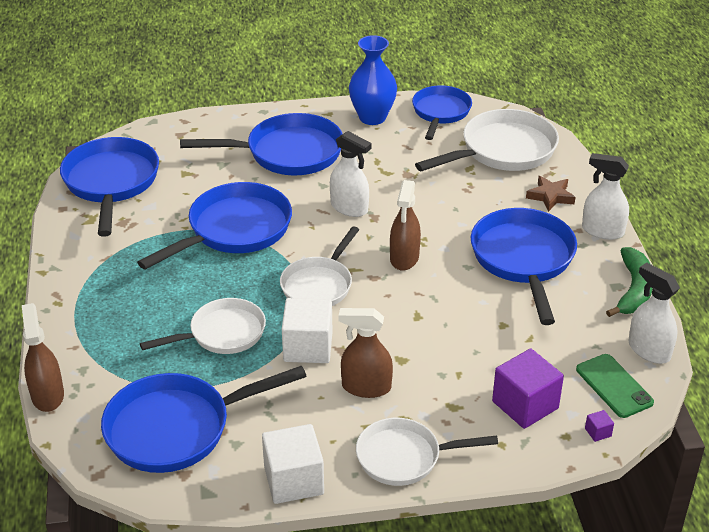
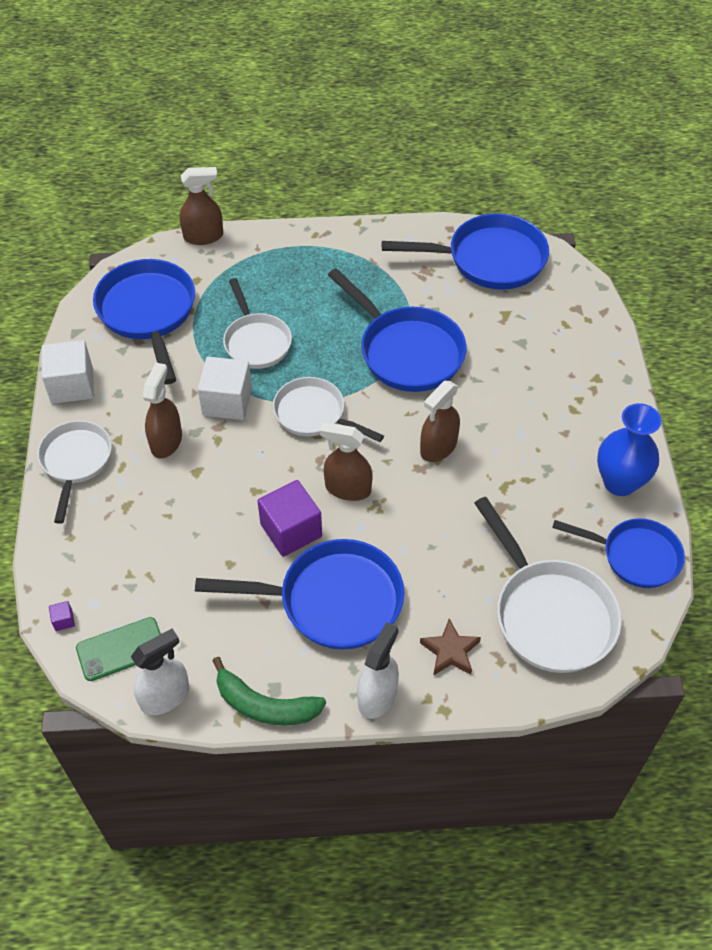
camera: 95 degrees right, 15 degrees up
blue pan [180,113,343,175] -> none
white spray bottle [330,131,372,217] -> brown spray bottle [420,381,460,462]
purple cube [492,349,564,429] -> purple cube moved to [257,480,322,557]

